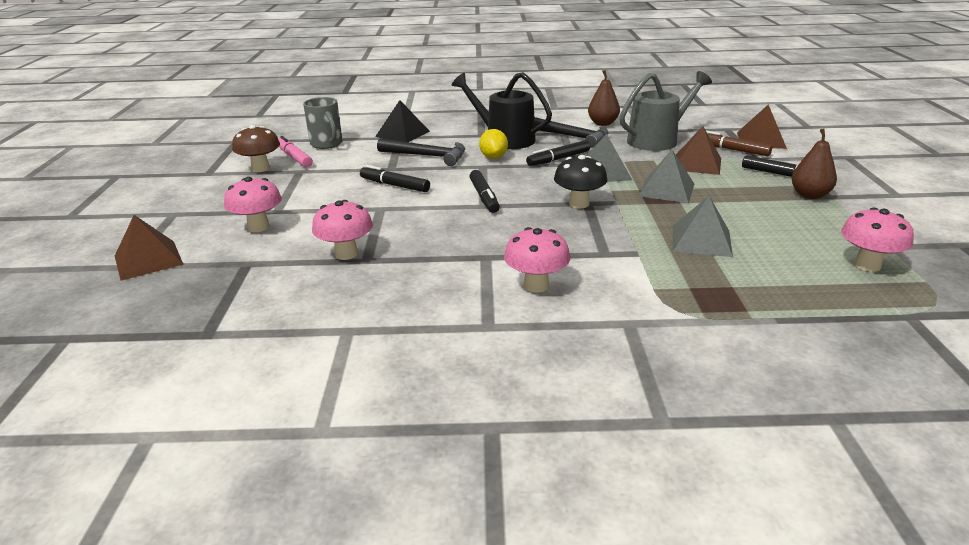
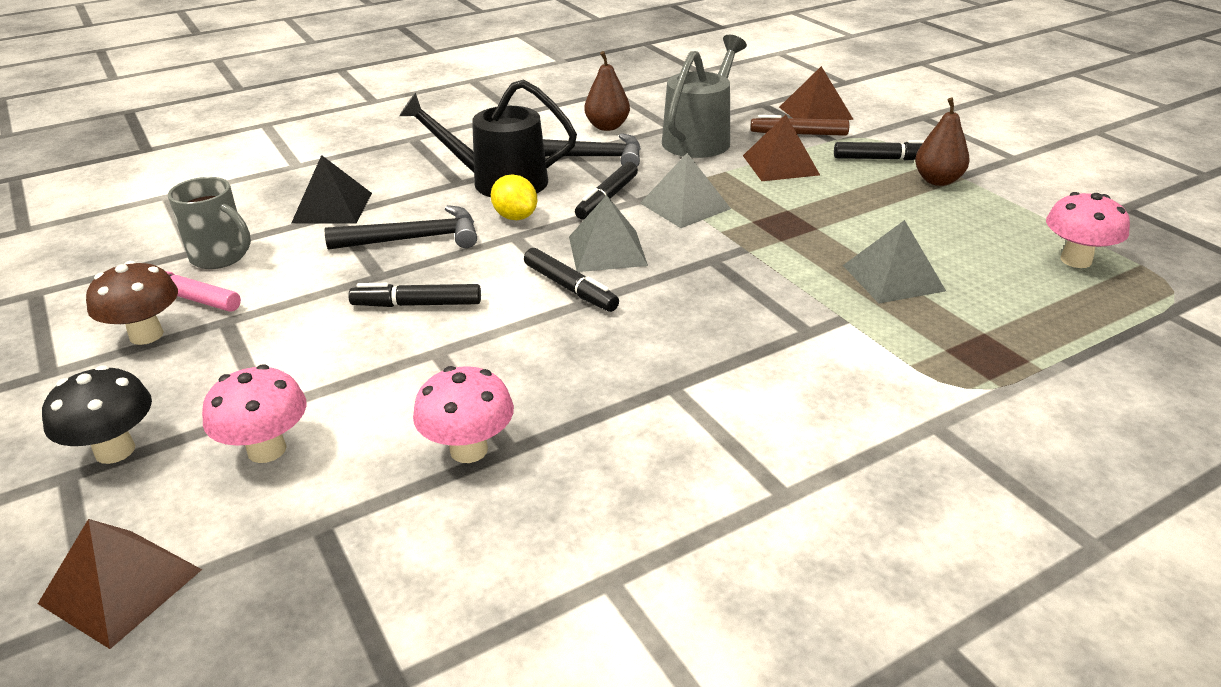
camera: 30 degrees left, 5 degrees up
pink mushroom [504,227,570,293] -> none
black mushroom [554,155,608,208] -> black mushroom moved to [42,365,152,464]
grey pyramid [638,150,694,203] -> grey pyramid moved to [569,195,648,272]

